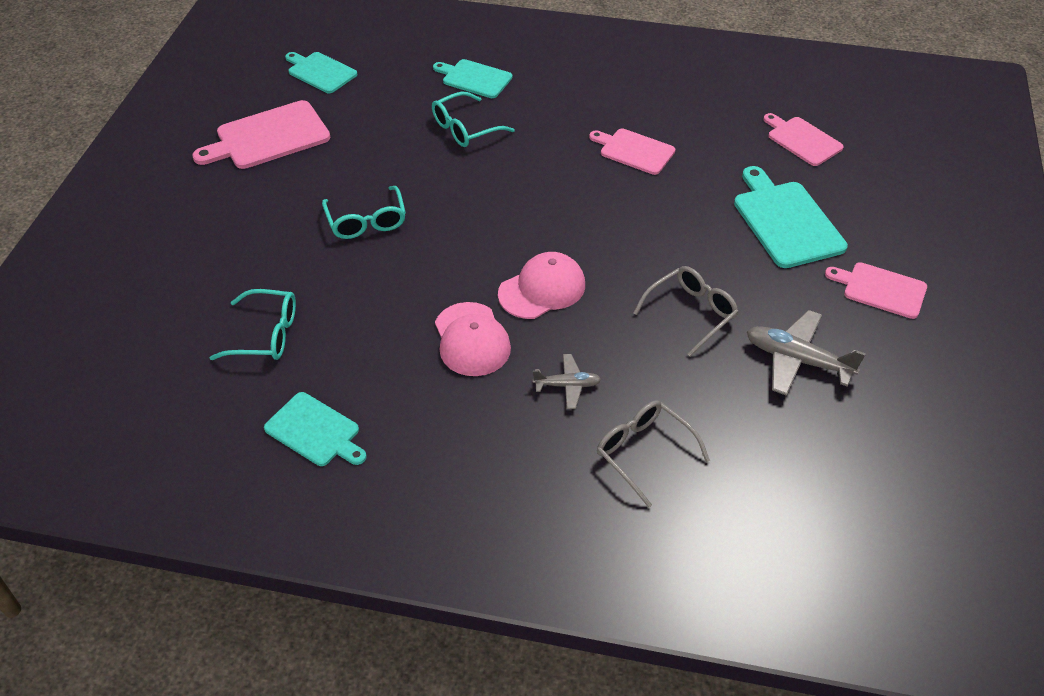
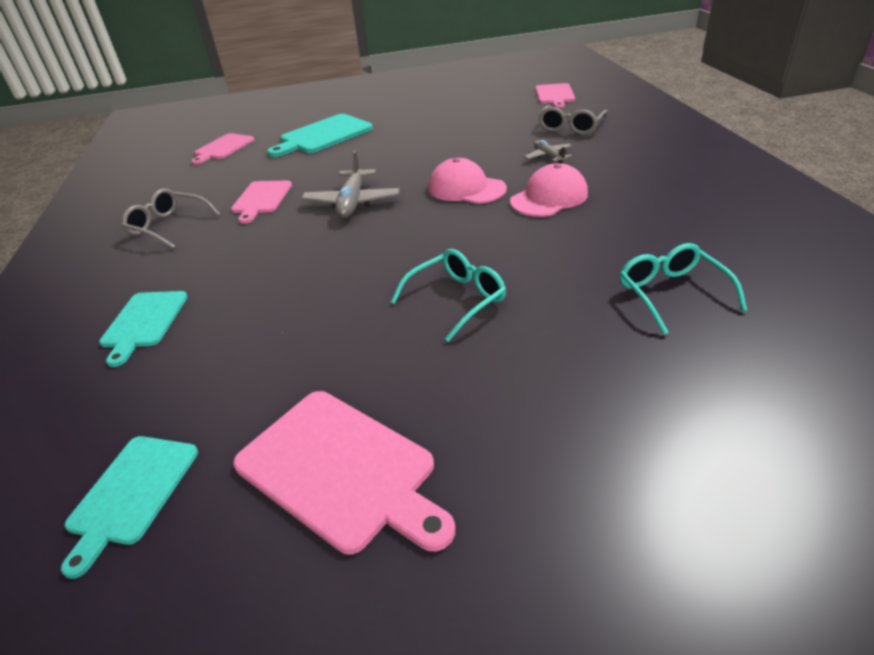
camera: 110 degrees left, 10 degrees down
turquoise cutting board [264,392,367,466] -> none
turquoise glasses [432,91,515,147] -> none
grey glasses [633,266,738,357] -> grey glasses moved to [121,188,221,249]
grey plane [747,310,866,396] -> grey plane moved to [301,150,400,218]
pink cutting board [825,262,927,319] -> pink cutting board moved to [535,83,575,108]

